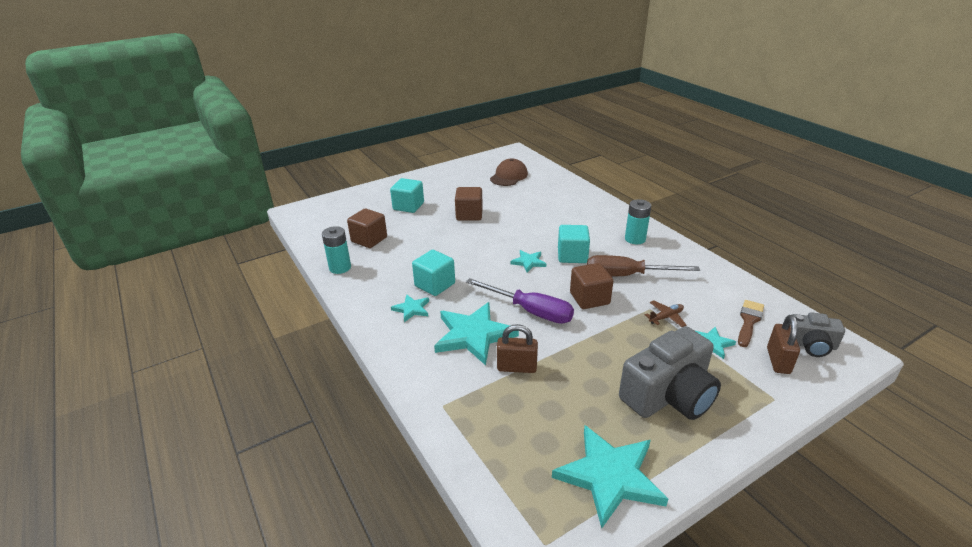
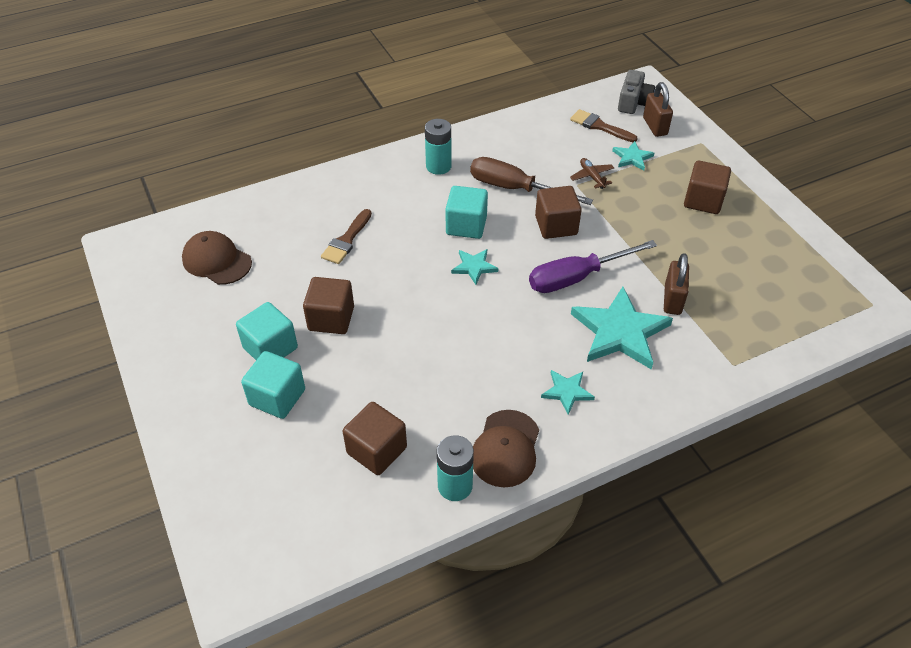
camera: 85 degrees left, 15 degrees up
turquoise cube [412,250,455,296] -> turquoise cube moved to [236,302,298,360]
purple screwdriver [466,278,574,324] -> purple screwdriver turned 150 degrees counterclockwise [529,240,657,293]
turquoise star [552,425,668,528] -> none
brown screwdriver [587,255,700,276] -> brown screwdriver turned 105 degrees clockwise [470,157,593,205]
grey camera [619,326,721,420] -> brown cube [684,161,731,214]
brown padlock [767,315,800,374] -> brown padlock turned 60 degrees clockwise [643,82,673,137]
none -> brown brush [321,209,372,264]
none -> brown cap [473,410,539,487]

